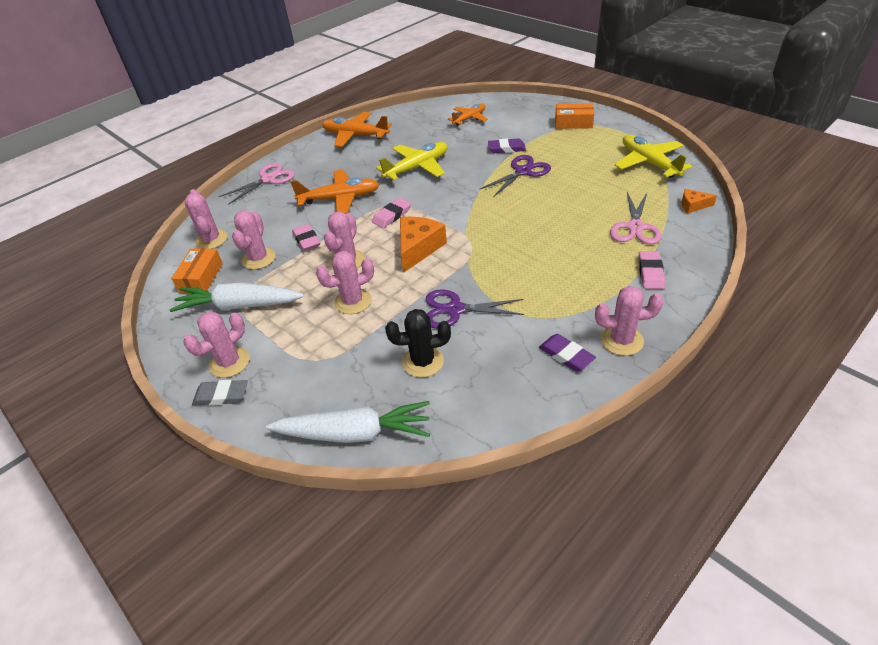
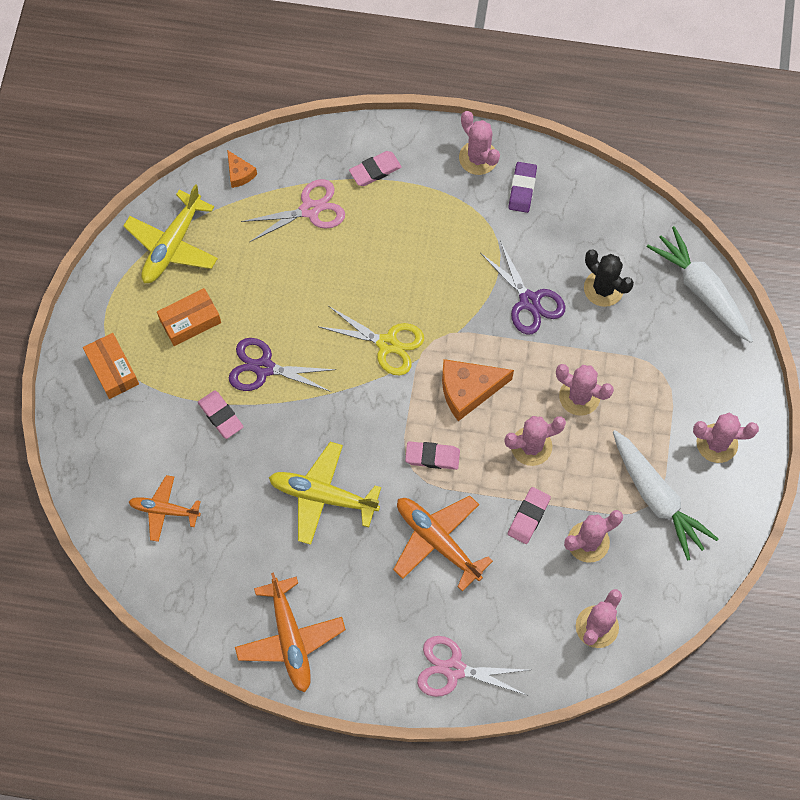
camera: 130 degrees left, 25 degrees up
orange box [171,248,223,293] -> orange box moved to [157,288,221,346]
grey eraser [192,380,248,406] -> none
purple eraser [488,138,526,153] -> pink eraser [198,390,243,439]
none -> yellow scissors [320,306,424,376]

